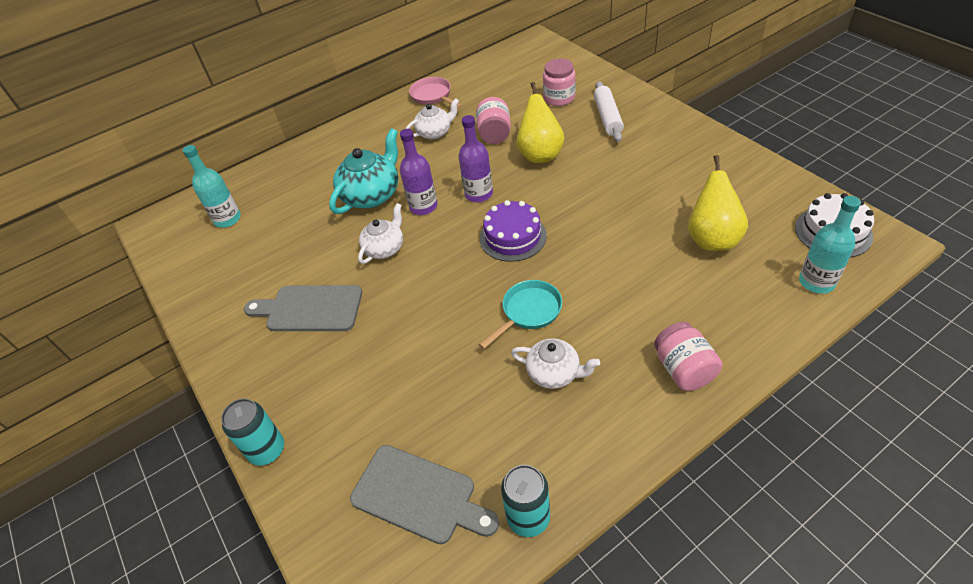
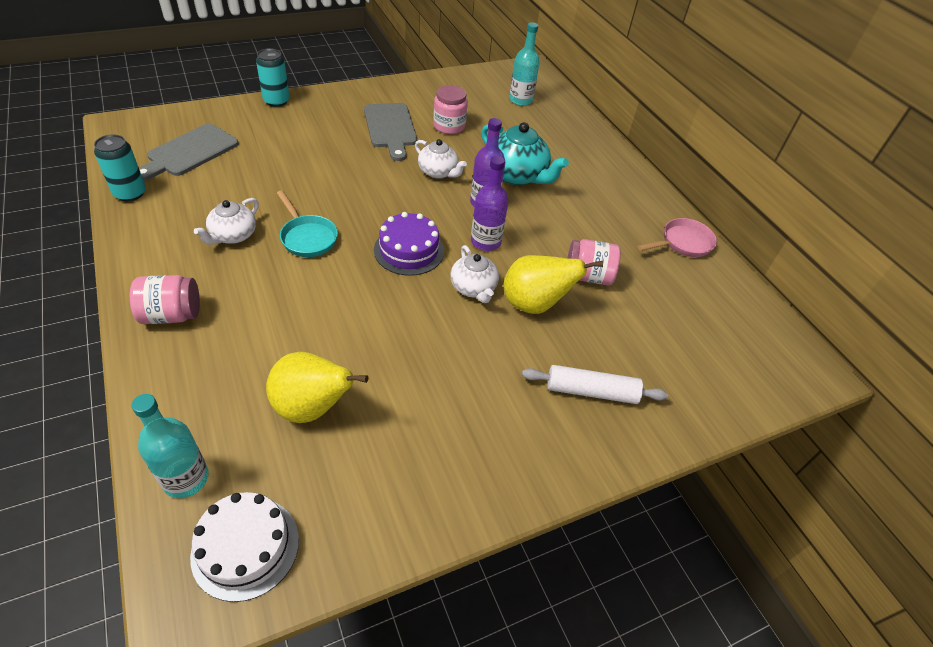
camera: 90 degrees right, 0 degrees up
grey cutting board [244,285,362,331] -> grey cutting board turned 150 degrees clockwise [364,103,417,161]
white teapot [406,98,459,140] -> white teapot moved to [450,245,499,303]
pink jar [543,59,576,106] -> pink jar moved to [433,85,468,134]

